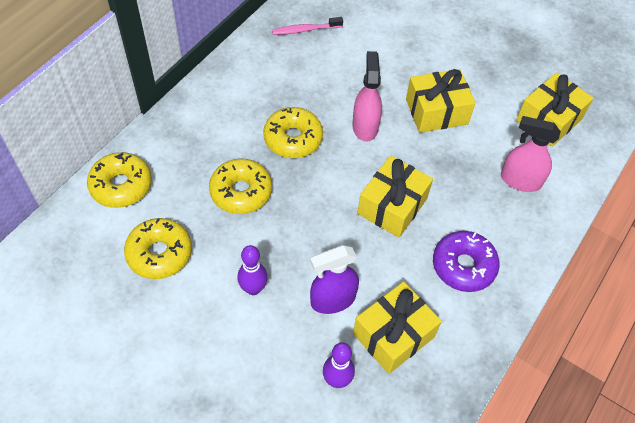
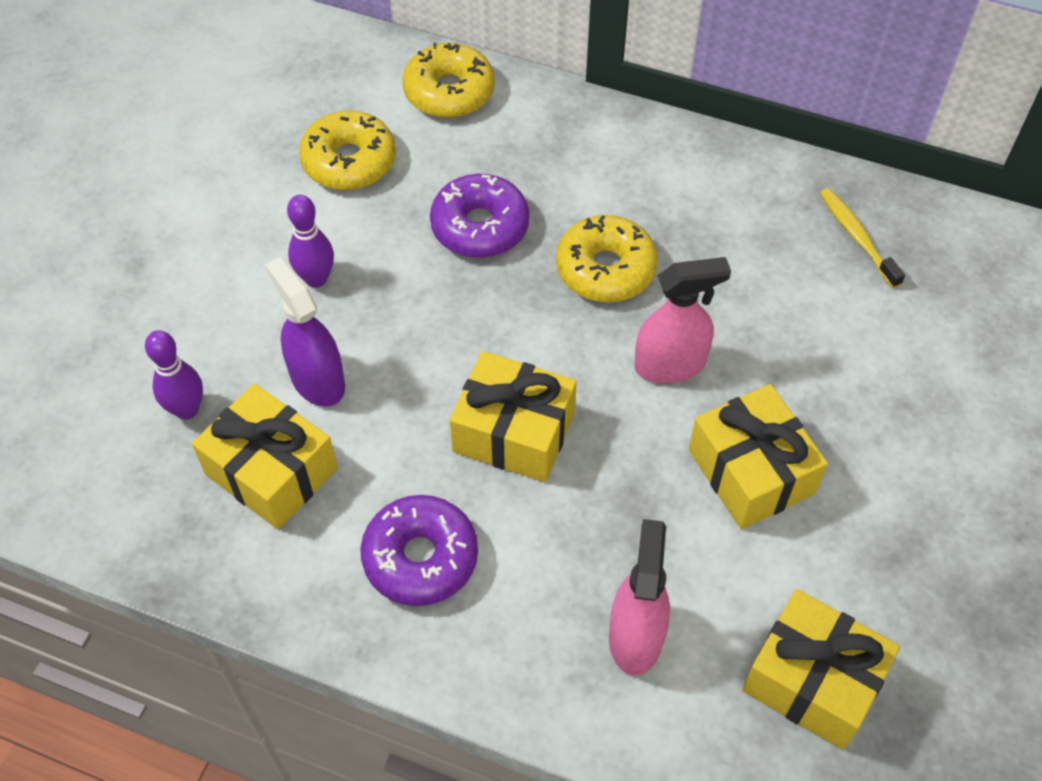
camera: 80 degrees right, 0 degrees up
yellow donut [209,158,272,214] -> purple donut [430,174,529,258]
pink toothbrush [272,17,343,35] -> yellow toothbrush [820,188,905,288]

